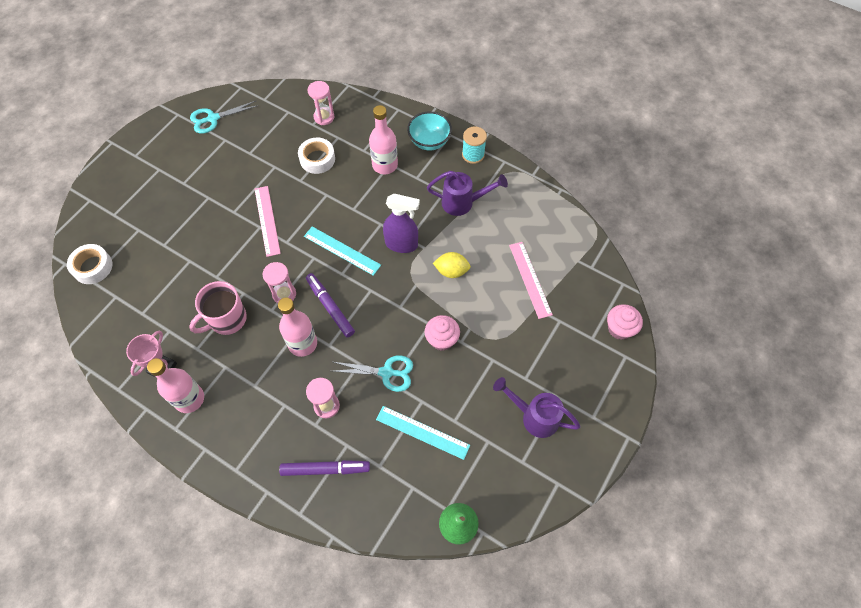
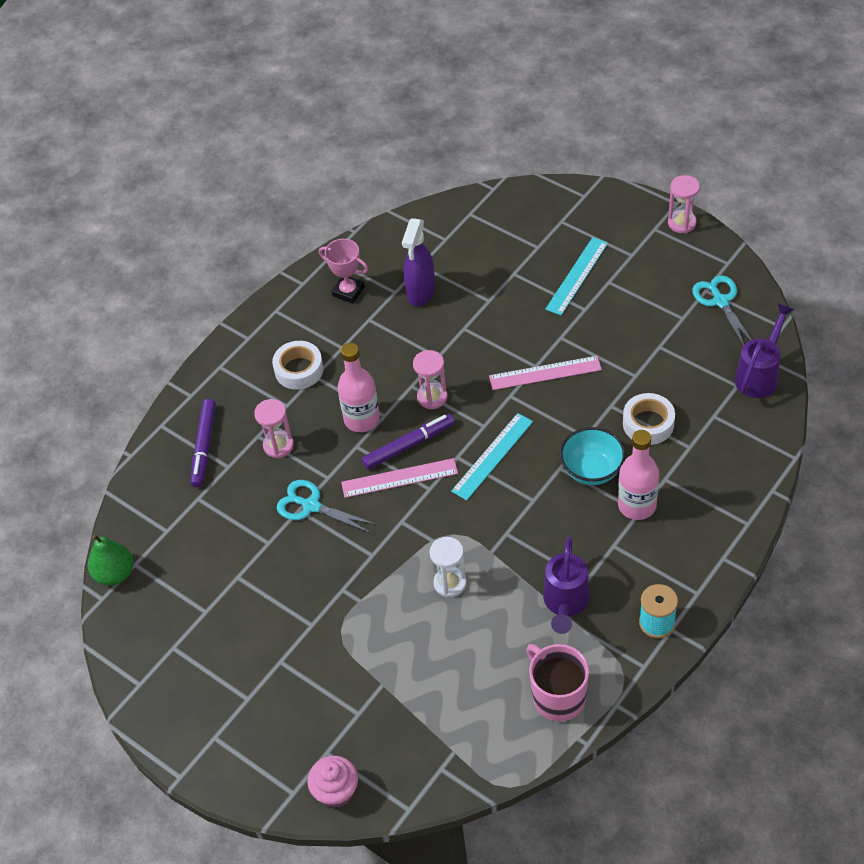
camera: 100 degrees right, 10 degrees down
white tape [67,244,113,284] -> white tape moved to [272,341,323,390]
pink bottle [147,358,204,413] -> none
pink mug [189,281,247,335] -> pink mug moved to [526,644,589,722]
pink hourglass [308,81,335,125] -> pink hourglass moved to [668,175,700,233]
turquoise scissors [333,355,413,392] -> turquoise scissors turned 105 degrees clockwise [277,480,377,533]
turquoise ruler [376,406,470,460] -> turquoise ruler moved to [545,237,608,315]
purple spray bottle [383,194,420,253] -> purple spray bottle moved to [402,218,435,306]
turquoise bowl [407,112,452,150] -> turquoise bowl moved to [560,427,626,485]
pink cupcake [425,315,460,351] -> none
yellow lemon [433,252,471,278] -> white hourglass [429,537,467,597]
purple watering can [493,377,581,438] -> purple watering can moved to [735,303,795,398]
pink ruler [509,242,553,319] -> pink ruler moved to [341,458,458,498]

